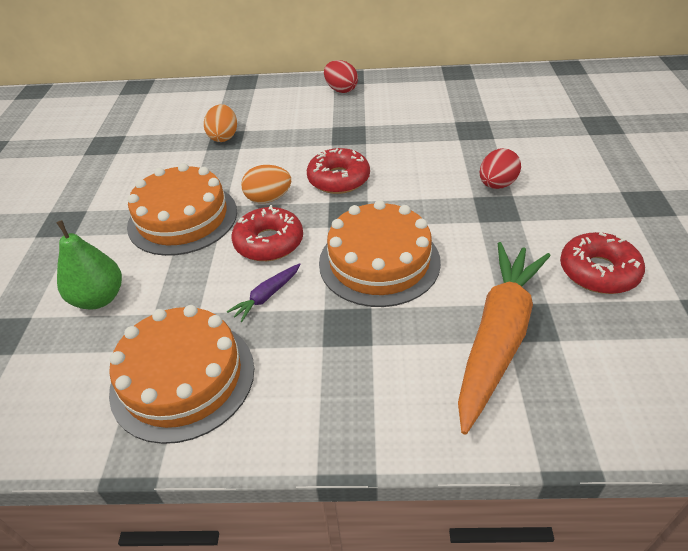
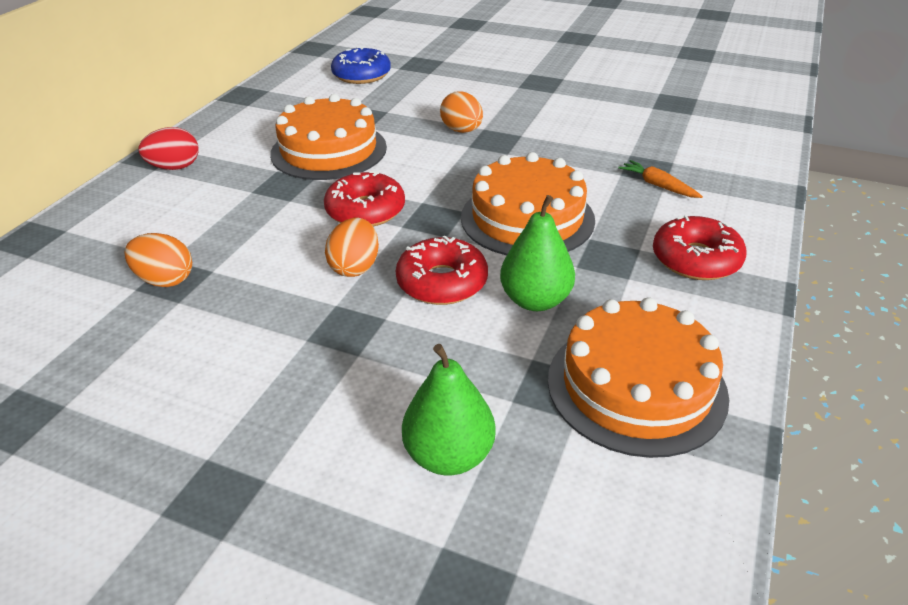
camera: 70 degrees left, 5 degrees down
orange cake [127,163,237,256] -> orange cake moved to [270,94,387,180]
purple carrot [227,263,301,322] -> green pear [500,195,575,311]
orange carrot [458,242,551,435] -> orange carrot [618,160,703,198], size x0.41
red egg [480,148,521,189] -> orange egg [440,91,483,133]
red donut [560,232,645,294] -> red donut moved to [653,215,747,280]
none -> blue donut [331,46,391,84]

